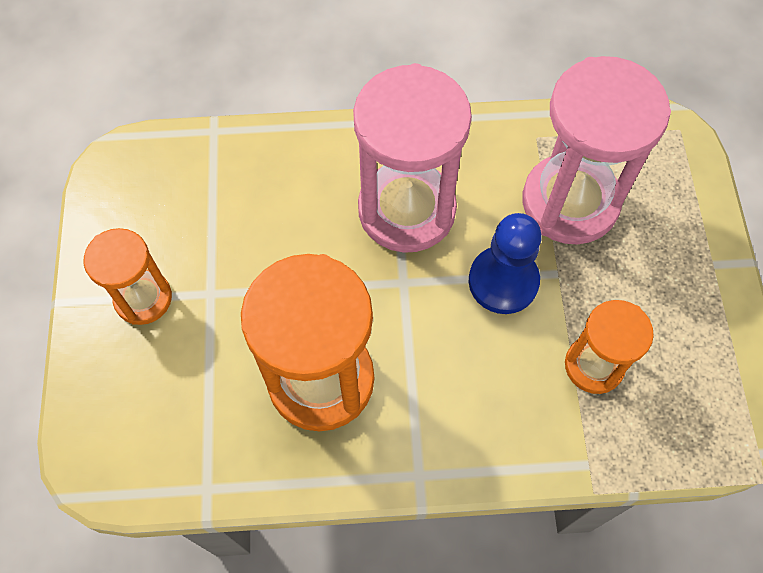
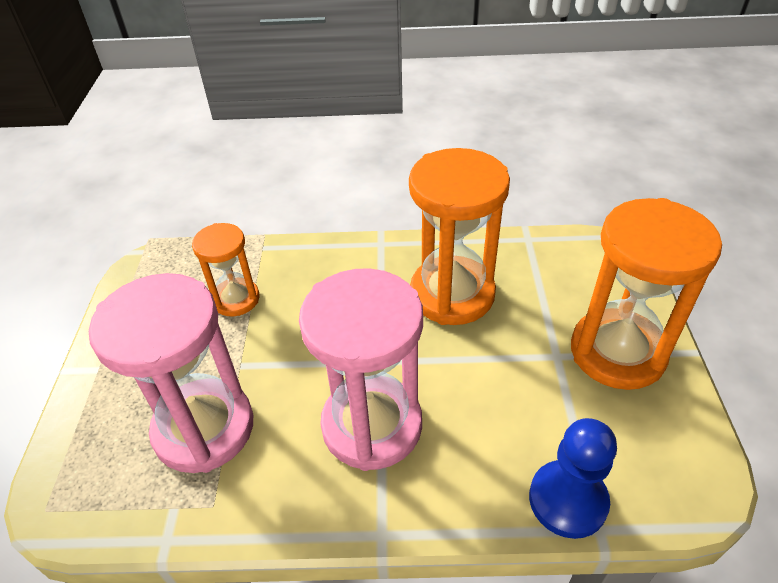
camera: 175 degrees left, 20 degrees down
orange hourglass [84,228,172,325] -> orange hourglass [571,198,722,390], size x1.78
blue pawn [469,213,542,314] -> blue pawn moved to [529,418,617,539]

